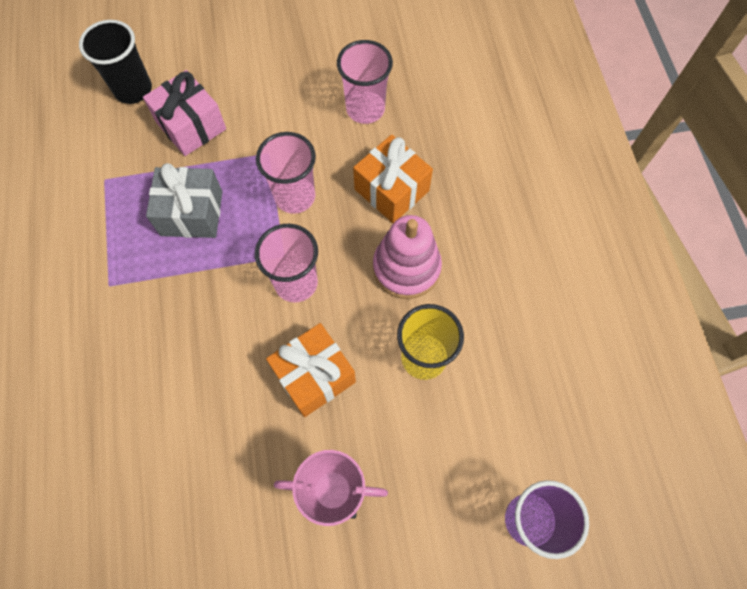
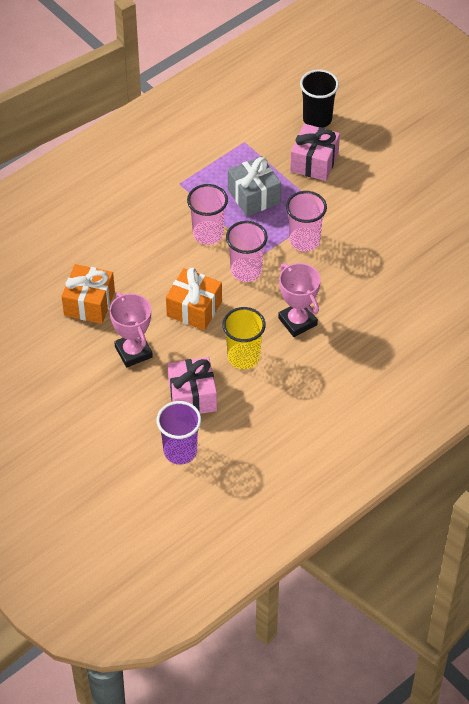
camera: 60 degrees right, 15 degrees down
pink cup [337,40,393,124] -> pink cup moved to [187,184,228,245]
orange gift [353,135,433,223] -> orange gift moved to [61,264,115,324]
pink stacking toy [373,215,442,299] -> pink trophy [278,263,321,337]
none -> pink gift [167,357,217,414]

